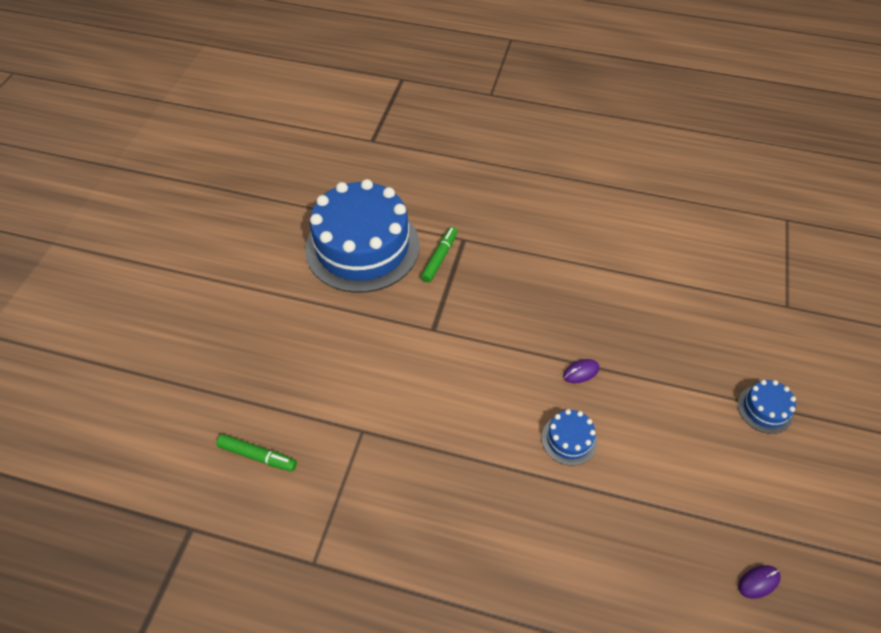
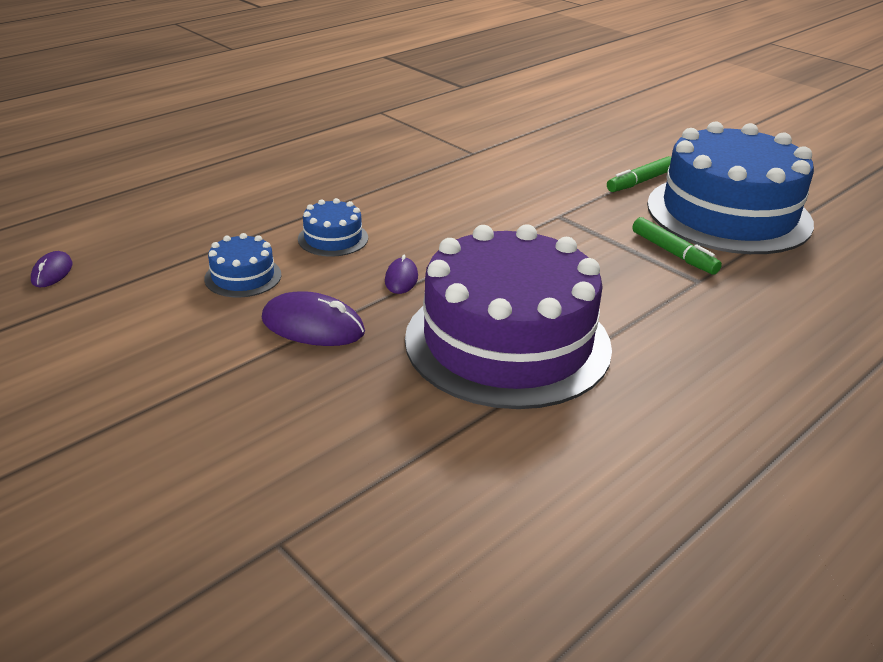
camera: 120 degrees right, 20 degrees down
green marker [216,434,297,472] -> green marker moved to [607,156,671,192]
blue cake [738,380,796,434] -> blue cake moved to [204,233,281,298]
none -> purple mouse [262,291,365,346]
none -> purple cake [405,224,612,409]

